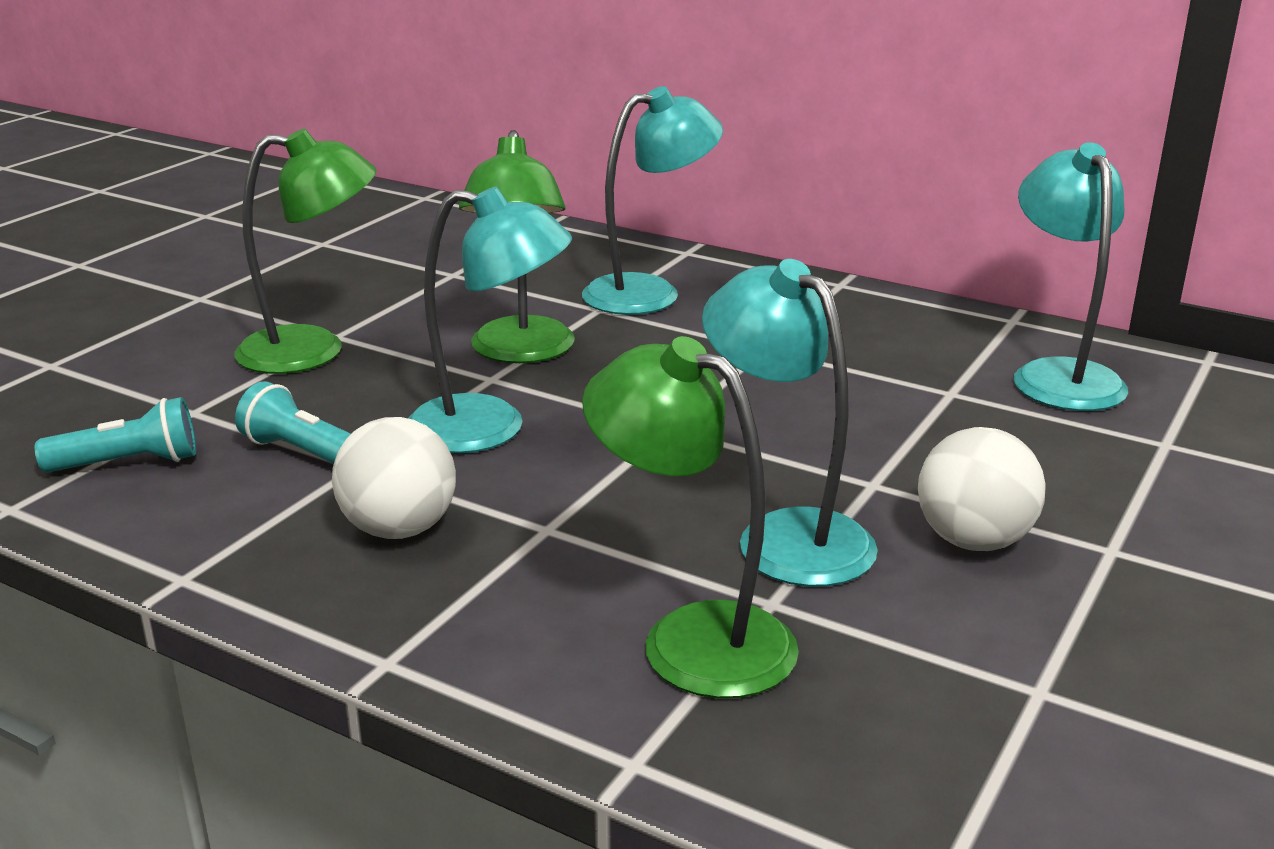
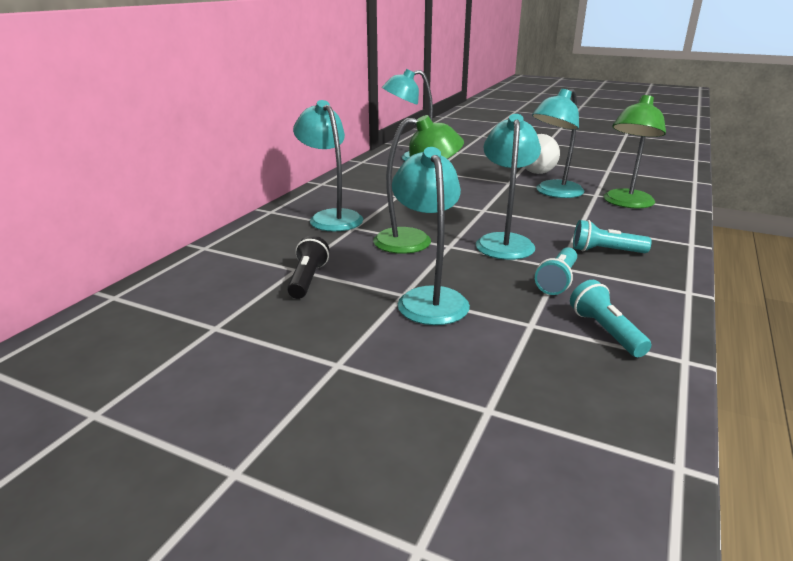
camera: 95 degrees left, 0 degrees up
green lamp [234,129,377,374] -> turquoise lamp [392,147,470,325]
white ball [332,417,456,539] -> turquoise flashlight [573,220,652,253]
none -> black flashlight [287,236,329,299]

